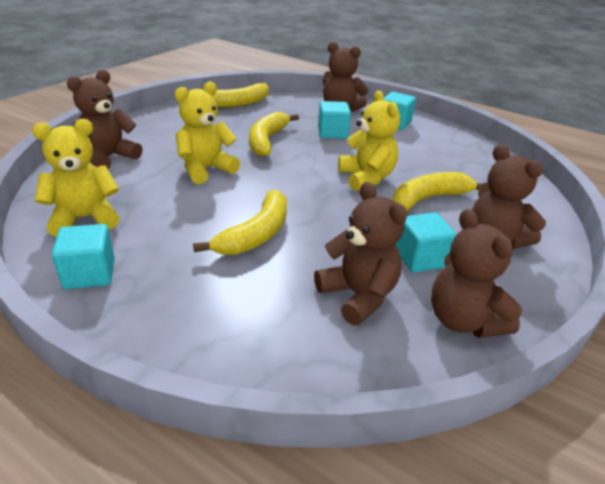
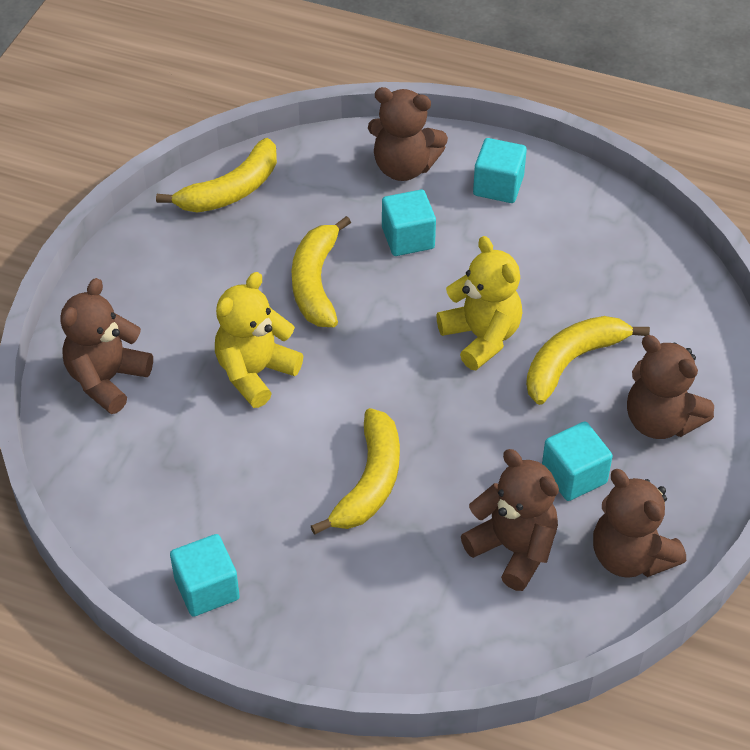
camera: 10 degrees left, 15 degrees up
yellow teddy bear [32,119,120,237] -> none

